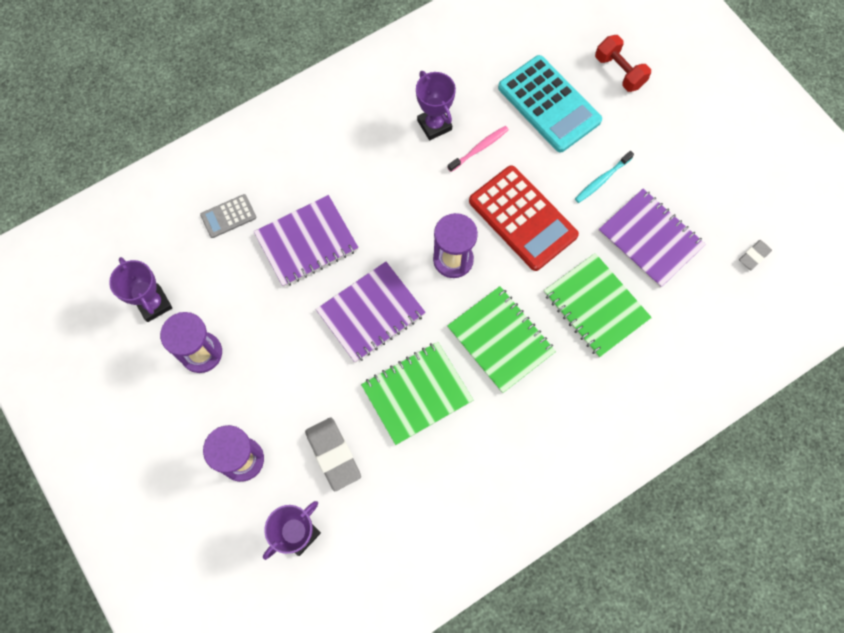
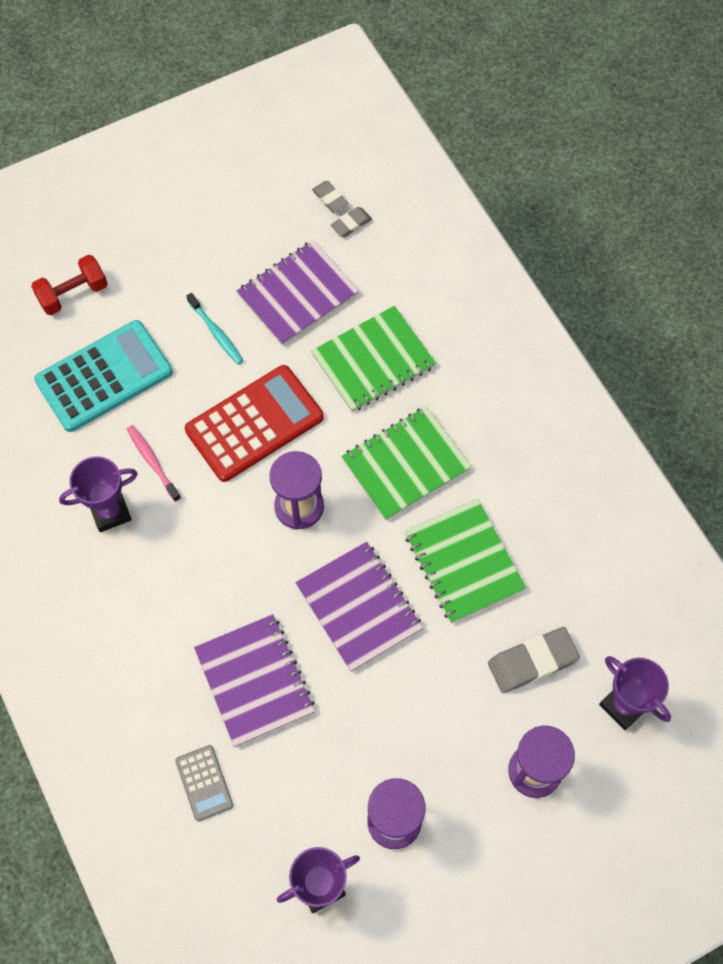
camera: 85 degrees left, 5 degrees down
none -> grey eraser [331,207,372,237]

